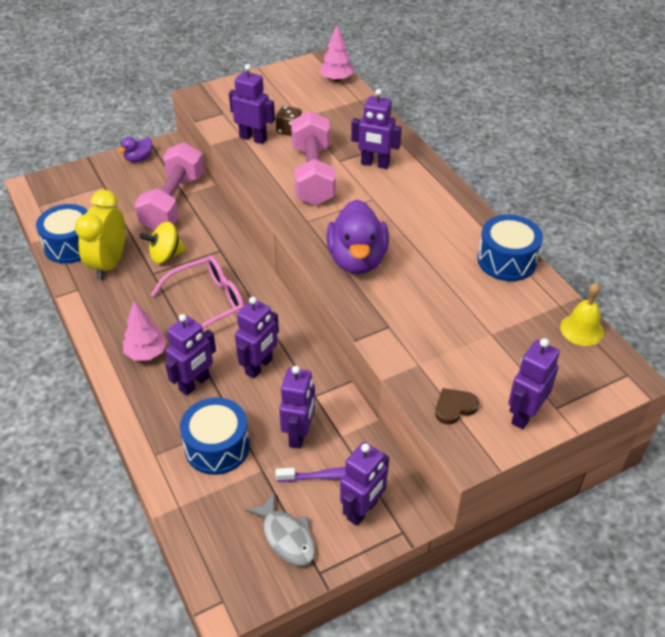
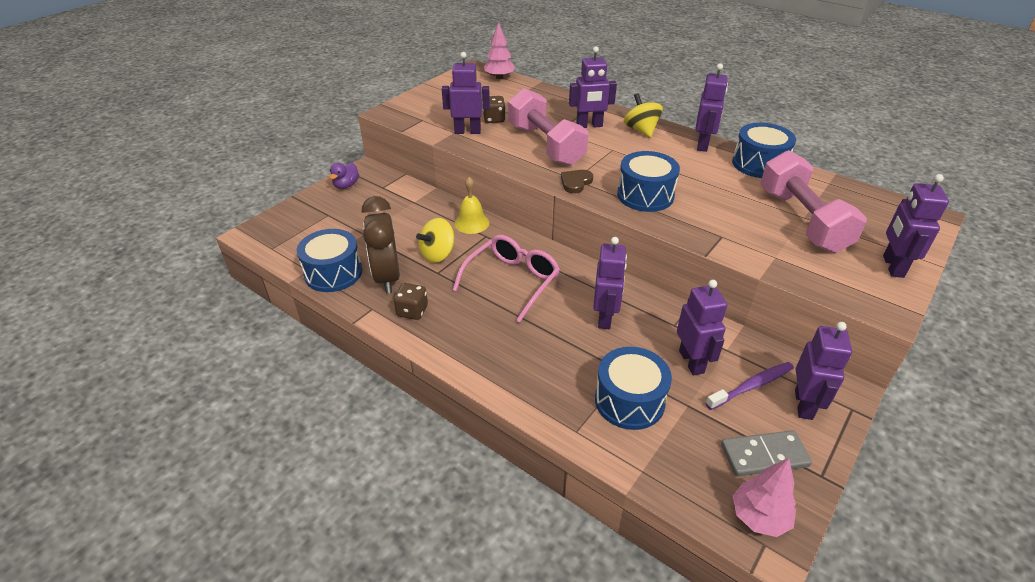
camera: 25 degrees left, 5 degrees down
yellow clock [75,190,126,280] -> brown clock [362,196,400,294]
pink tree [123,301,167,360] -> pink tree moved to [733,458,796,537]
pink dumbbell [135,142,204,231] -> pink dumbbell moved to [760,150,867,253]
purple robot [165,314,216,396] -> purple robot moved to [695,63,728,152]
grey fish [245,493,315,566] -> grey domino [721,430,812,476]
purple duck [326,200,389,274] -> blue drum [617,151,680,212]
brown heart [435,388,479,425] -> brown heart moved to [561,170,593,193]
yellow bell [560,283,604,346] -> yellow bell moved to [454,177,489,234]
none -> brown dice [394,283,428,320]
none -> yellow spinning top [624,93,663,138]

